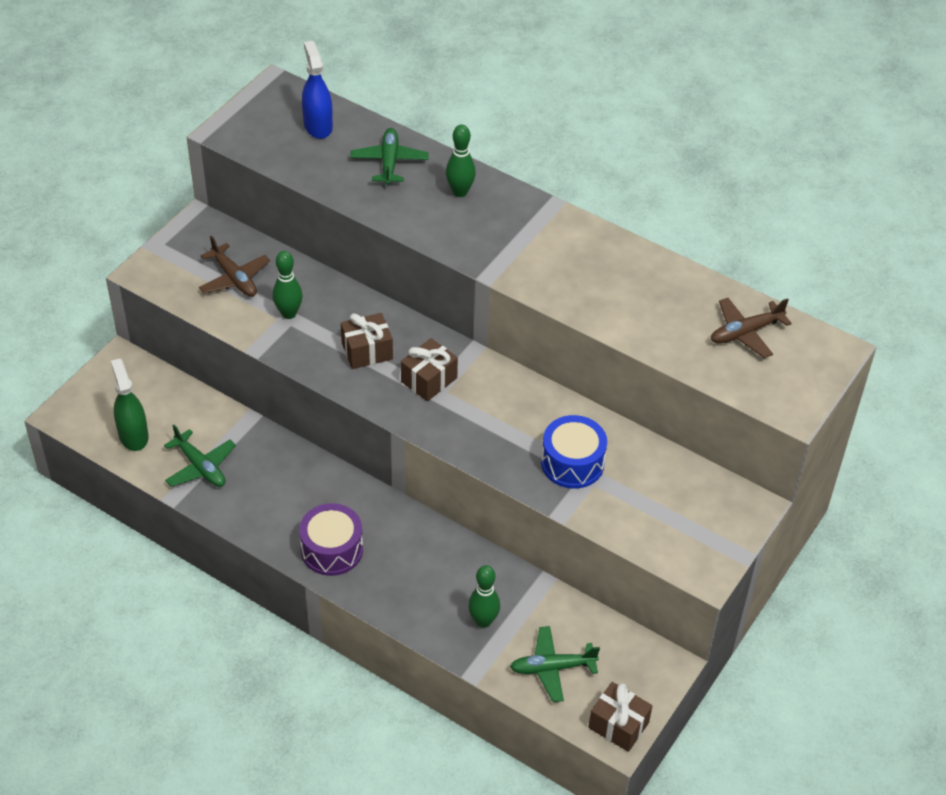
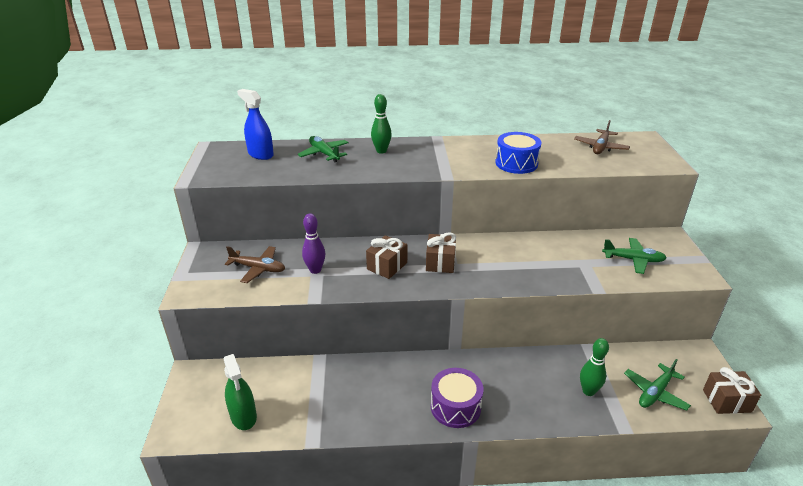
camera: 35 degrees left, 15 degrees down
green spray bottle [111,358,148,451] -> green spray bottle turned 150 degrees counterclockwise [224,354,257,430]
green plane [164,425,236,487] -> green plane moved to [602,238,667,274]
green bowling pin [273,251,303,319] -> purple bowling pin [302,213,325,274]
blue drum [541,415,607,489] -> blue drum moved to [495,132,541,174]

